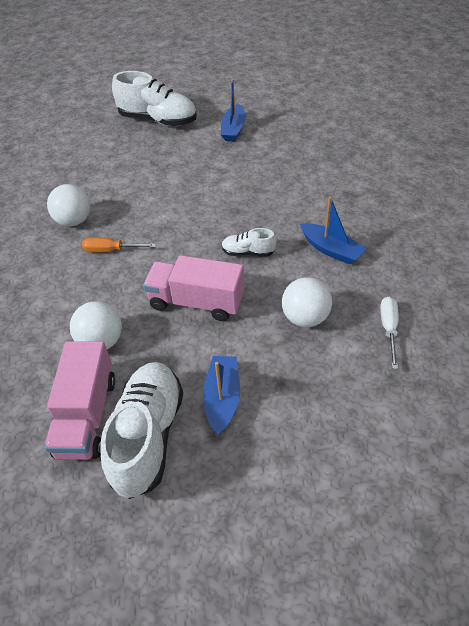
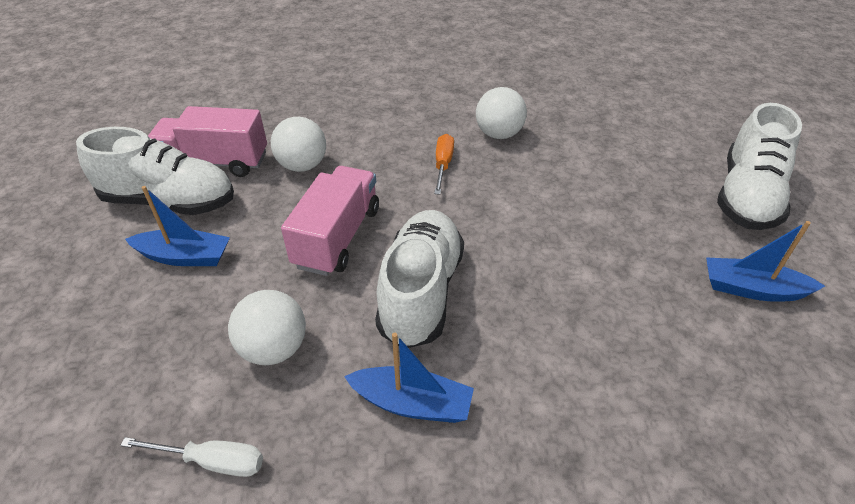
camera: 90 degrees right, 5 degrees down
white shoe [221,228,276,256] -> white shoe [375,210,464,348], size x2.05
blue boat [300,196,366,264] -> blue boat turned 120 degrees counterclockwise [344,333,474,423]

